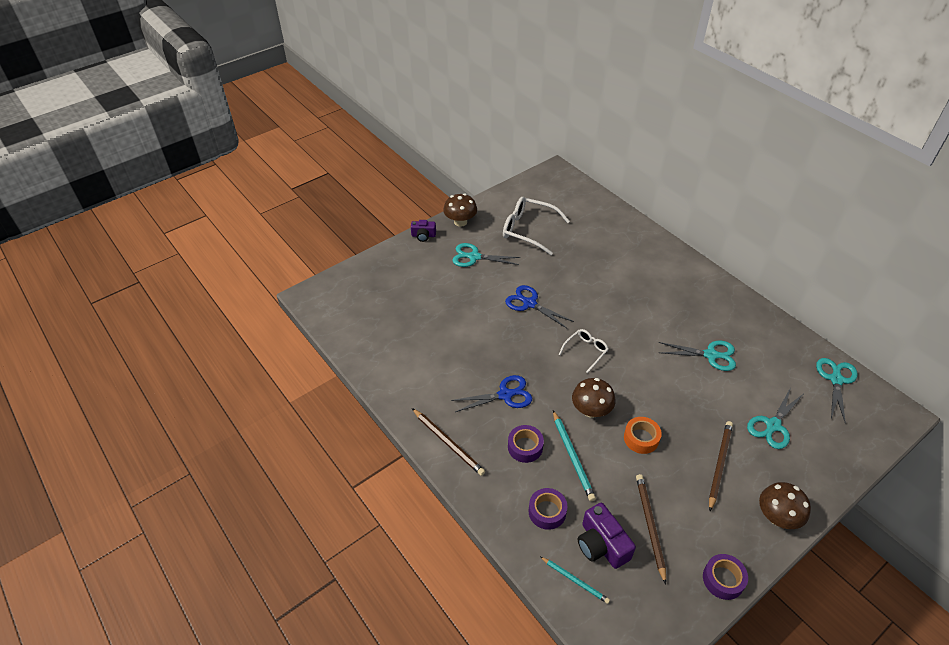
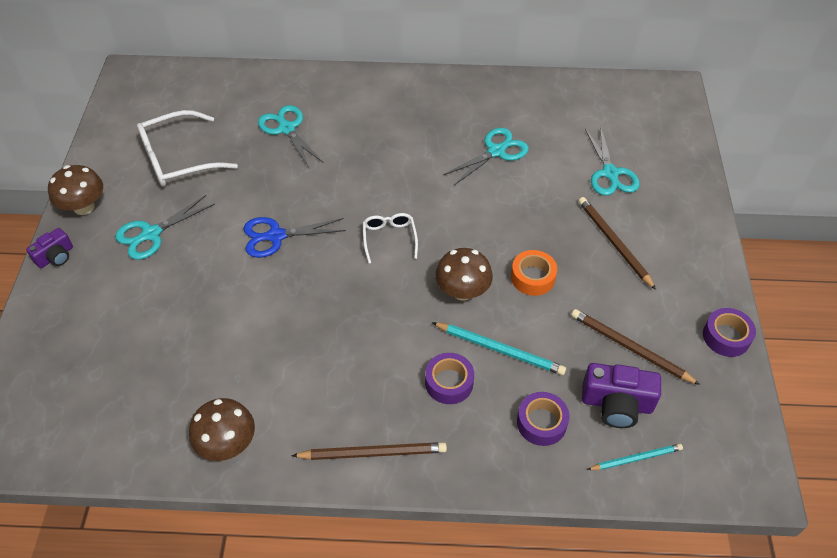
camera: 50 degrees left, 5 degrees up
blue scissors [451,375,532,412] -> none
brown mushroom [759,482,811,529] -> brown mushroom moved to [189,398,255,461]
turquoise scissors [816,358,858,424] -> turquoise scissors moved to [258,105,324,168]

